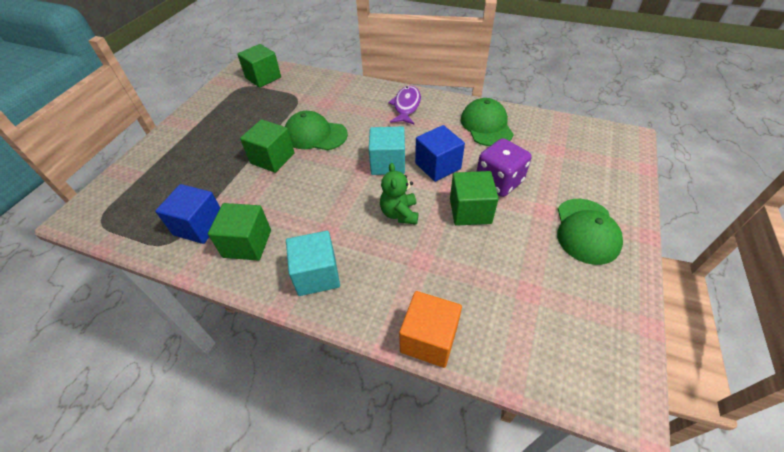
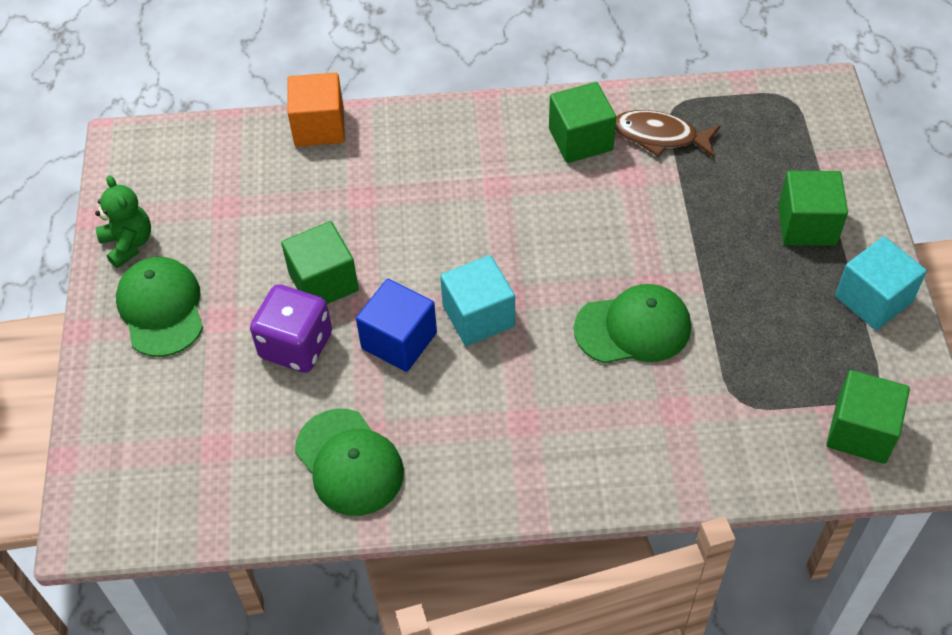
camera: 155 degrees right, 5 degrees up
blue cube [155,184,220,244] -> brown fish [615,110,720,157]
green cube [240,119,295,173] -> green cube moved to [778,171,848,246]
turquoise cube [286,231,340,296] -> turquoise cube moved to [835,236,927,330]
green teddy bear [380,163,418,225] -> green teddy bear moved to [95,176,151,268]
purple fish [388,86,421,124] -> none

